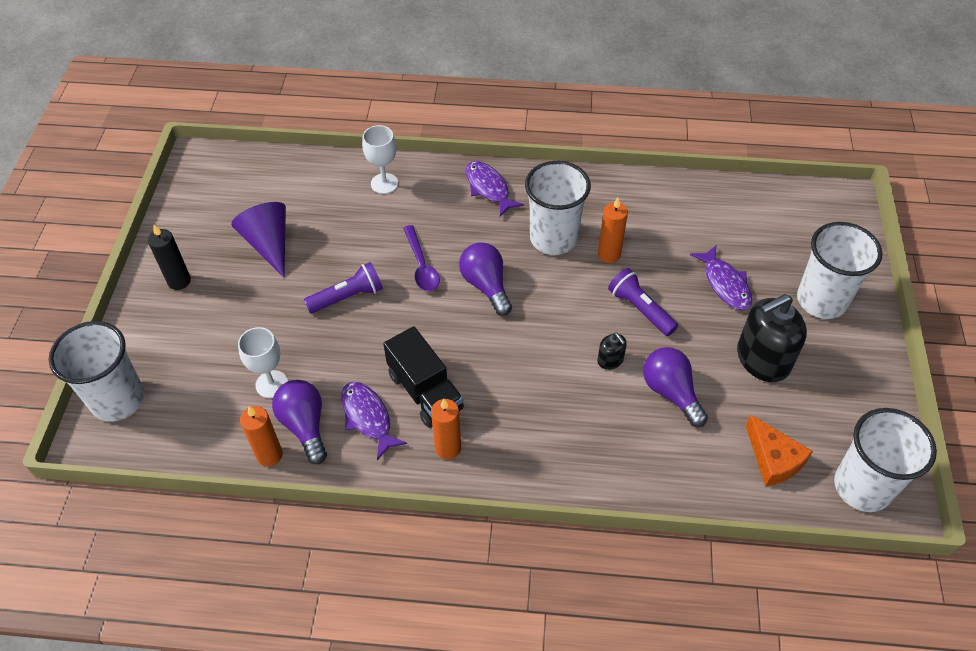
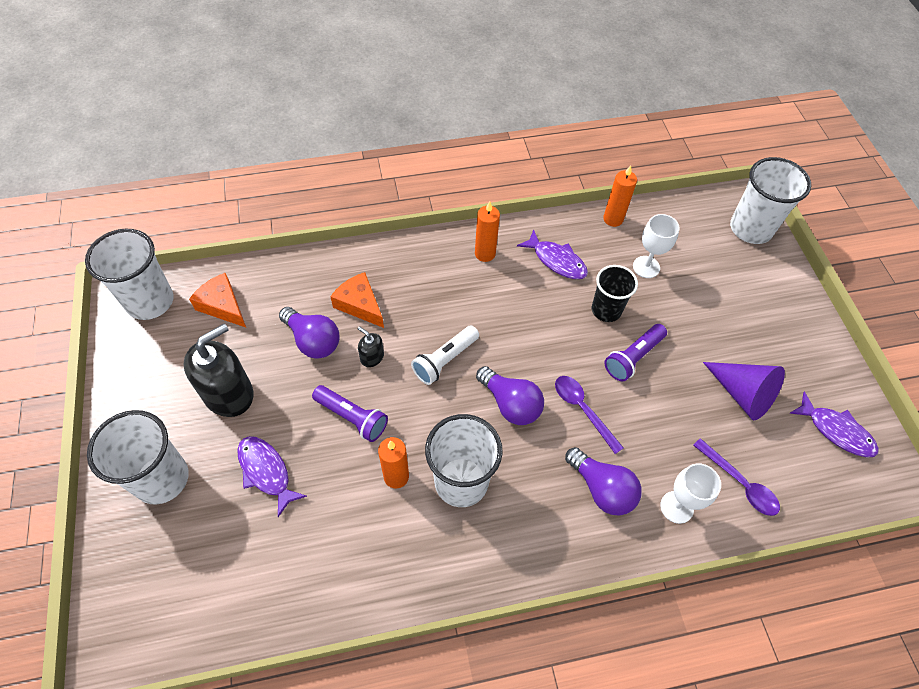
camera: 160 degrees right, 5 degrees up
black candle [148,225,191,290] -> none
purple light bulb [272,380,327,464] -> purple light bulb moved to [565,447,642,516]
black truck [383,326,464,428] -> none
purple fish [466,161,524,217] -> purple fish moved to [790,392,879,457]
none -> orange cheese [330,272,384,328]
none -> white flashlight [411,326,479,385]
none -> black cup [592,265,638,322]
none -> purple spoon [693,438,780,516]

